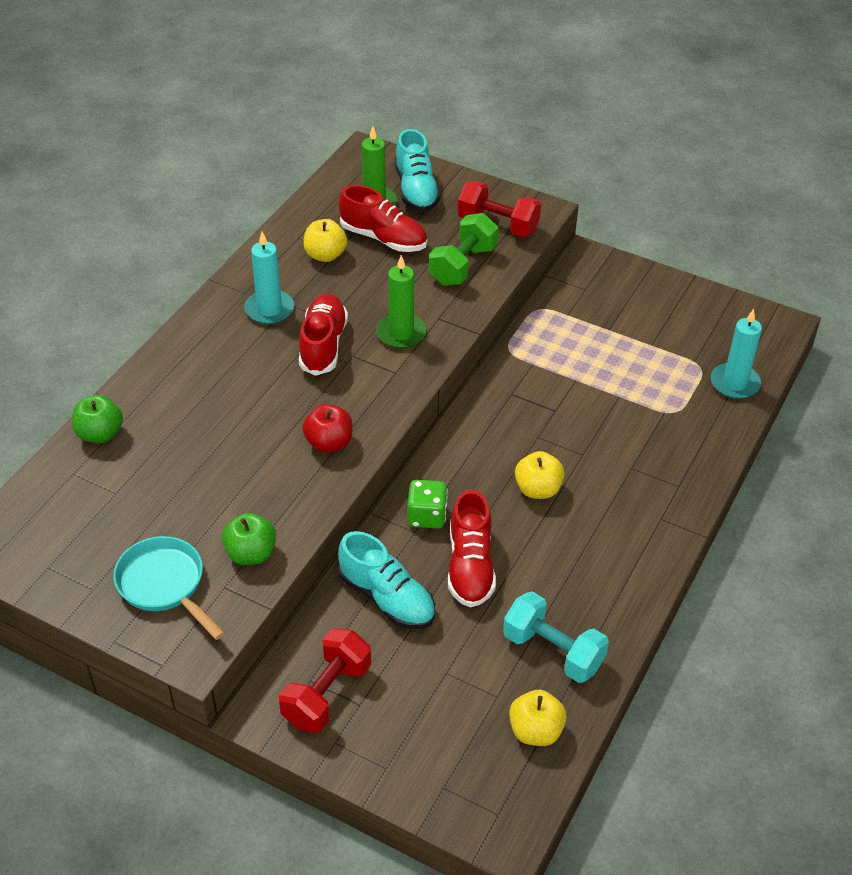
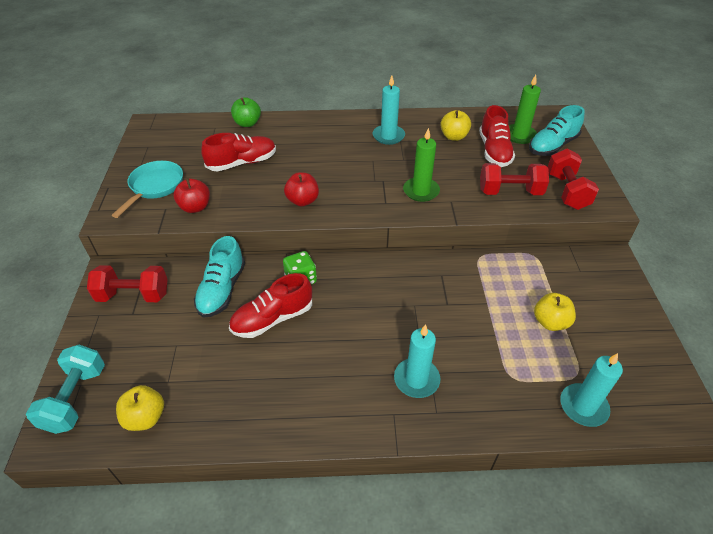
camera: 60 degrees right, 0 degrees up
green apple [222,513,276,565] -> red apple [174,178,210,213]
red shoe [299,294,348,376] -> red shoe moved to [201,133,276,171]
green dumbbell [429,213,498,286] -> red dumbbell [480,163,549,195]
turquoise dumbbell [503,591,609,683] -> turquoise dumbbell moved to [26,345,105,434]
yellow apple [515,451,564,499] -> yellow apple moved to [534,293,576,331]
none -> turquoise candle [394,324,440,398]

